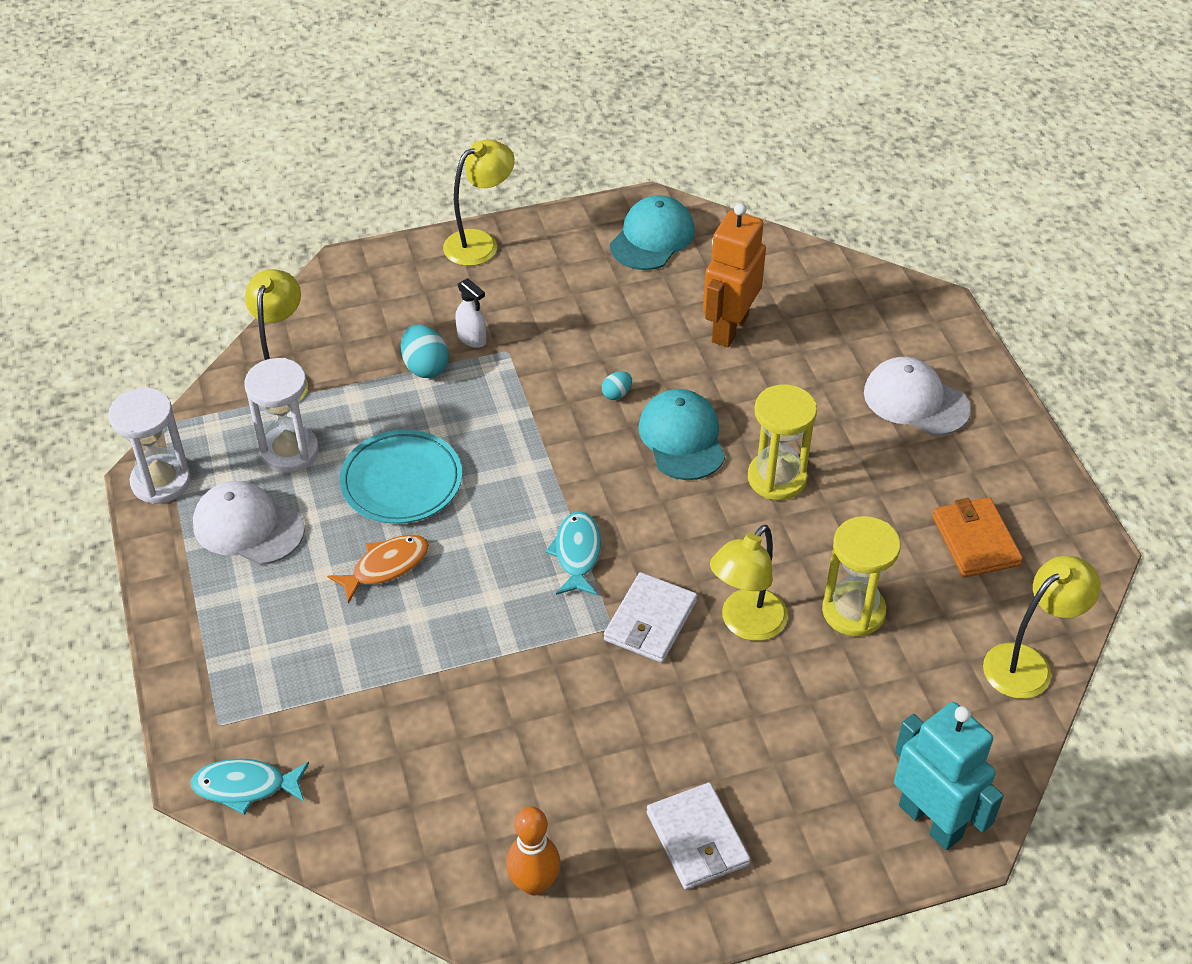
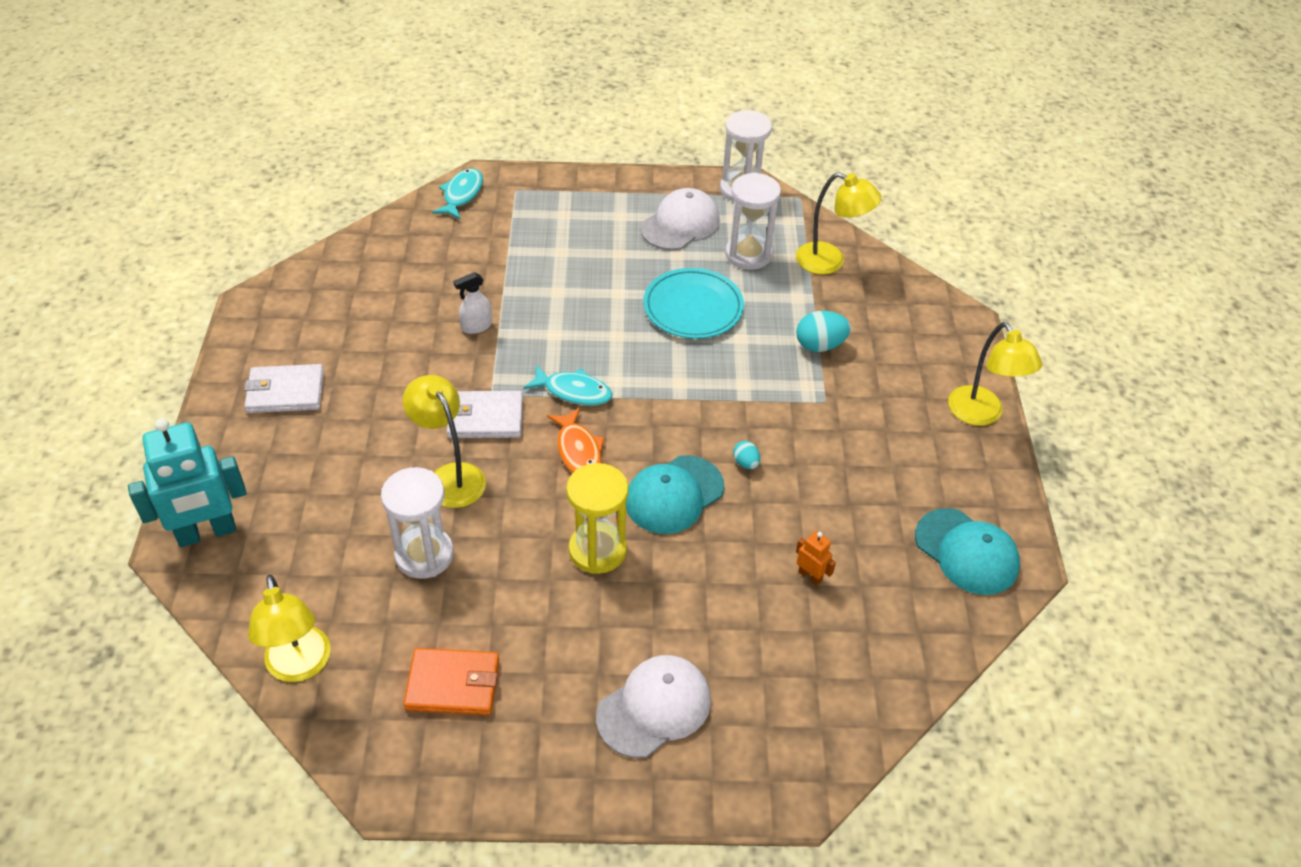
camera: 105 degrees right, 0 degrees up
orange fish [327,535,429,604] -> orange fish moved to [547,408,604,473]
white spray bottle [455,278,487,348] -> white spray bottle moved to [453,272,492,334]
orange bowling pin [506,807,561,896] -> none
white wallet [604,572,697,663] -> white wallet turned 45 degrees counterclockwise [447,391,523,438]
turquoise cap [638,389,725,480] -> turquoise cap turned 135 degrees clockwise [626,455,725,534]
orange robot [703,203,766,347] -> orange robot [796,531,836,586], size x0.43
yellow hourglass [822,516,901,637] -> white hourglass [381,467,454,579]

